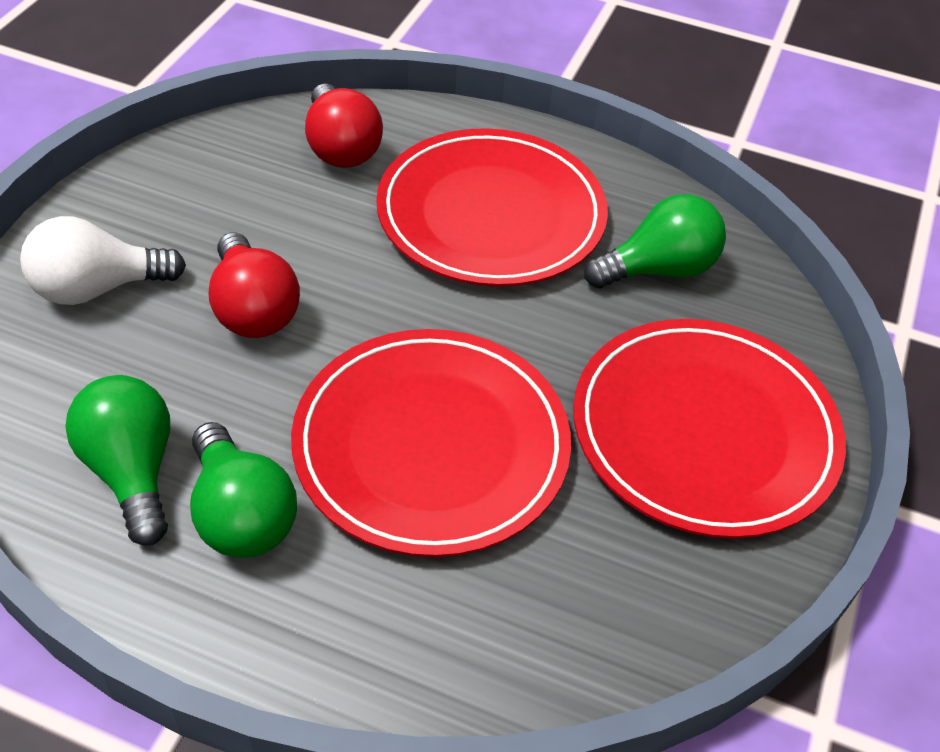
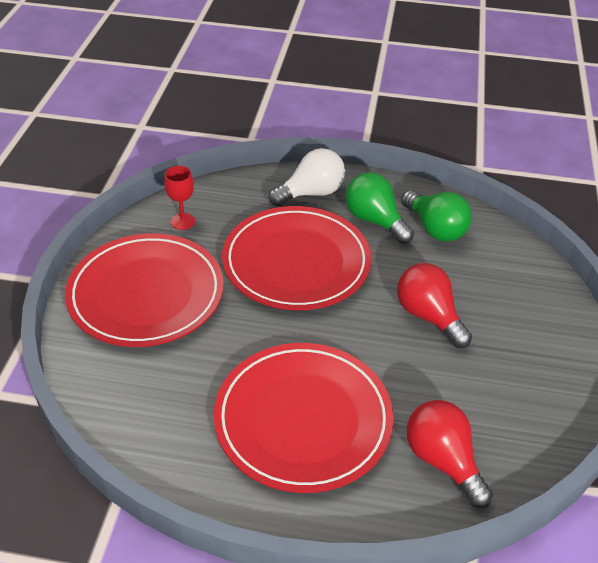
camera: 170 degrees right, 5 degrees down
white light bulb [20,216,186,305] -> white light bulb moved to [268,148,345,206]
green light bulb [584,194,726,288] -> none
none -> red goblet [164,166,195,230]

